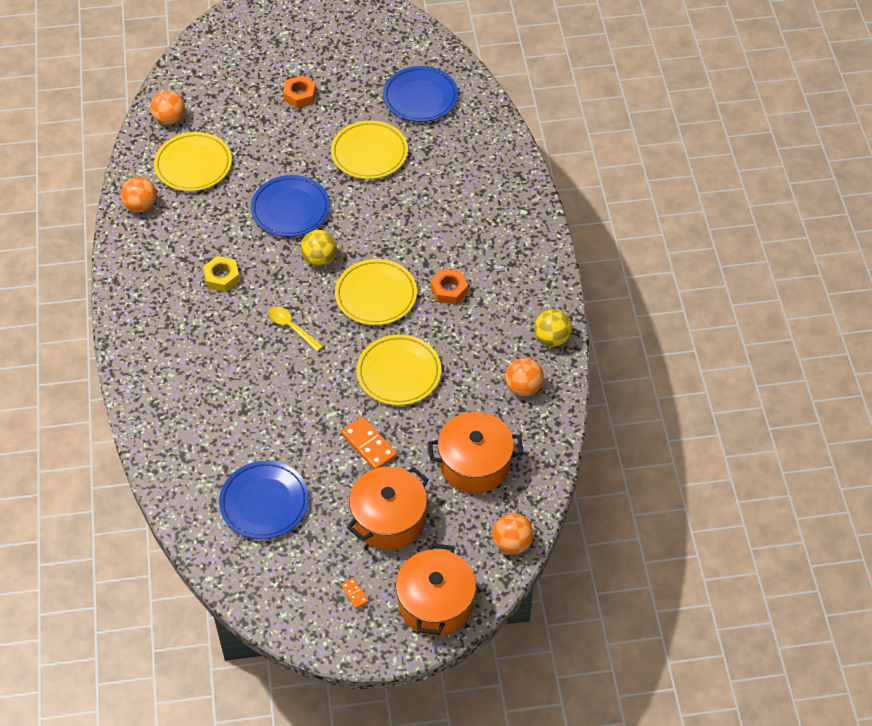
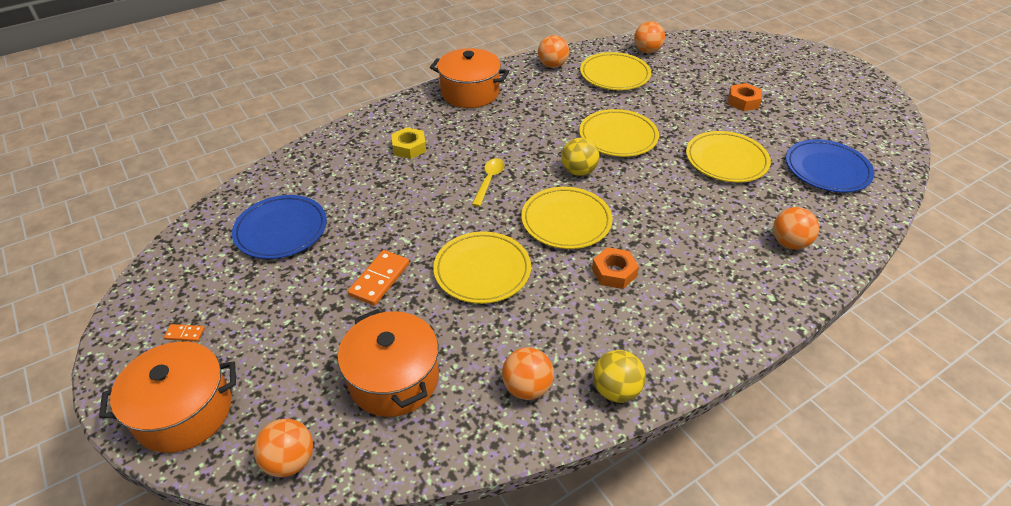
camera: 65 degrees right, 10 degrees down
yellow nut [203,256,240,292] -> yellow nut moved to [391,127,426,159]
blue plate [251,175,330,237] -> yellow plate [579,109,659,157]
orange domino [341,578,369,609] -> orange domino turned 60 degrees clockwise [164,324,205,342]
orange pot [347,467,429,550] -> orange pot moved to [430,48,509,108]
none -> orange ball [773,207,819,249]

